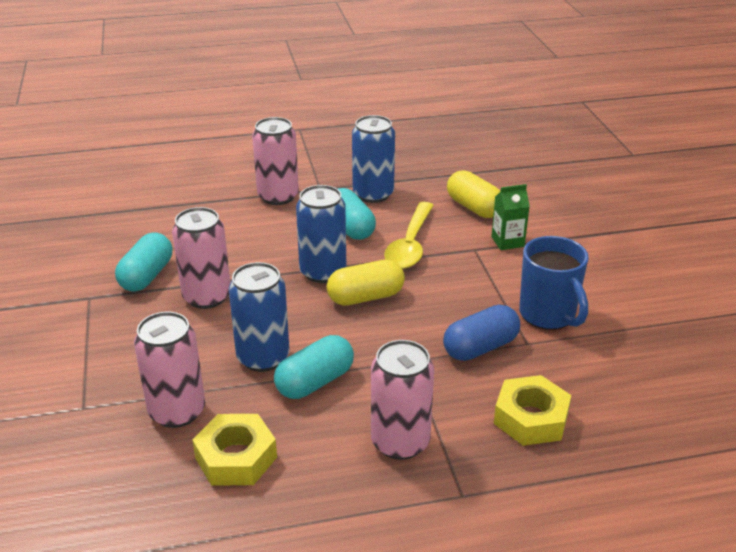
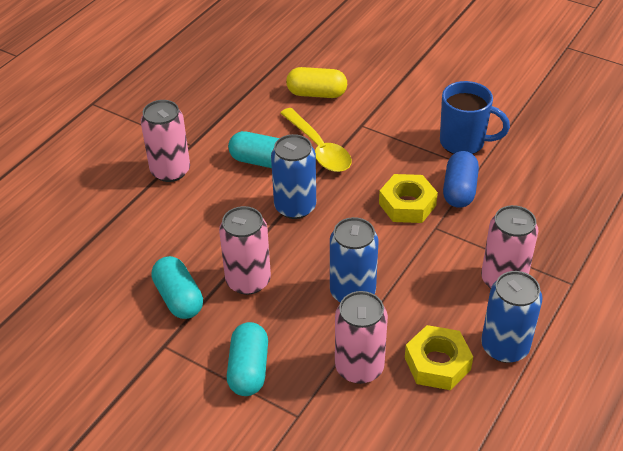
camera: 45 degrees left, 10 degrees up
turquoise capsule [274,335,354,399] -> turquoise capsule moved to [227,322,268,396]
yellow capsule [327,260,405,306] -> none
blue can [352,115,395,203] -> blue can moved to [481,271,542,363]
green carton [491,184,530,250] -> none
yellow nut [494,375,571,446] -> yellow nut moved to [379,174,438,223]

